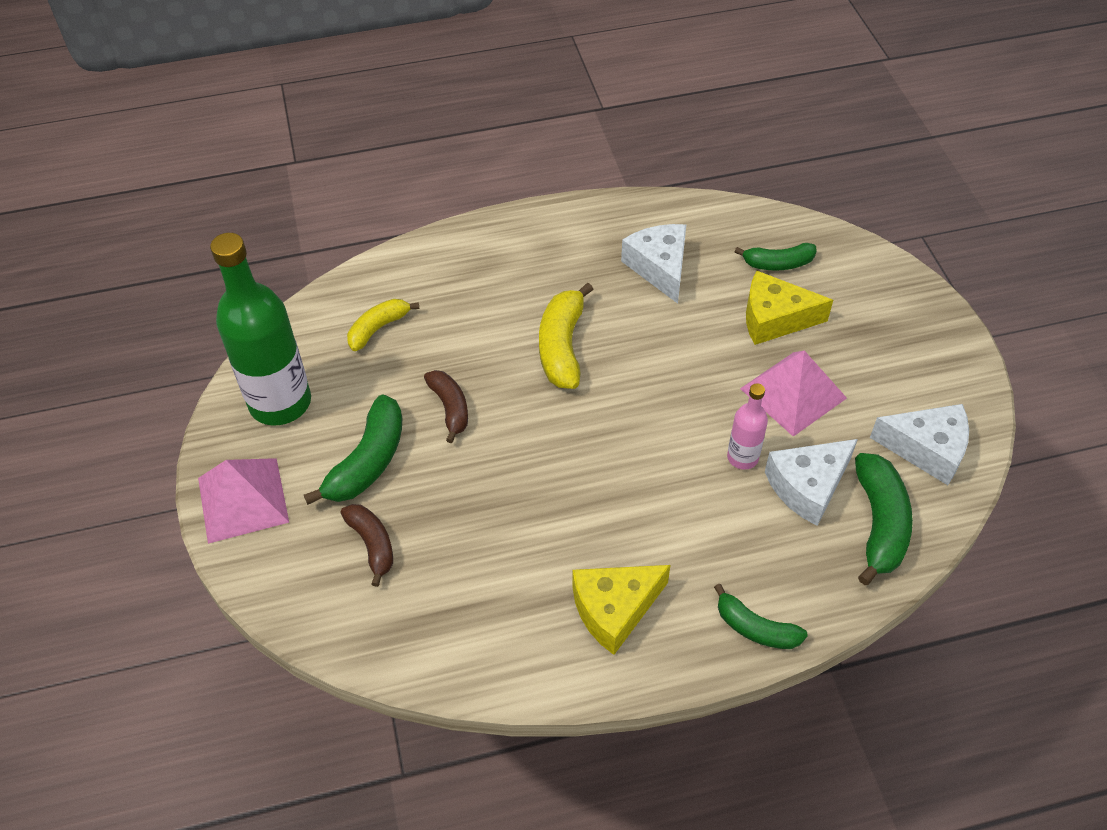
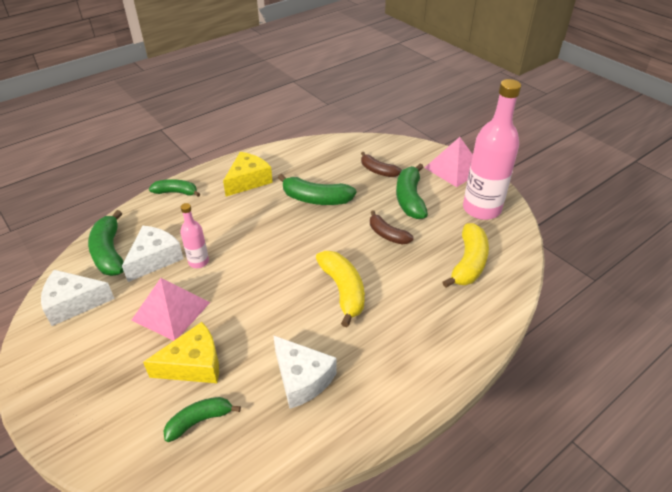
camera: 155 degrees right, 10 degrees down
green bottle [210,233,311,425] -> pink bottle [463,79,521,220]
yellow banana [347,299,419,351] -> yellow banana [443,223,489,288], size x1.55
none -> green banana [278,174,356,205]

